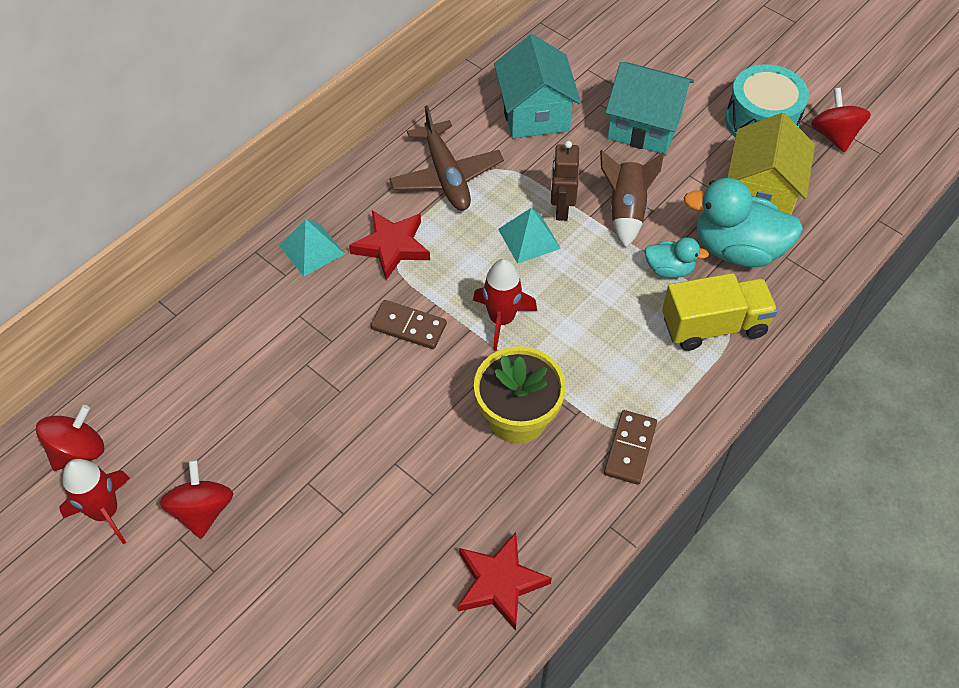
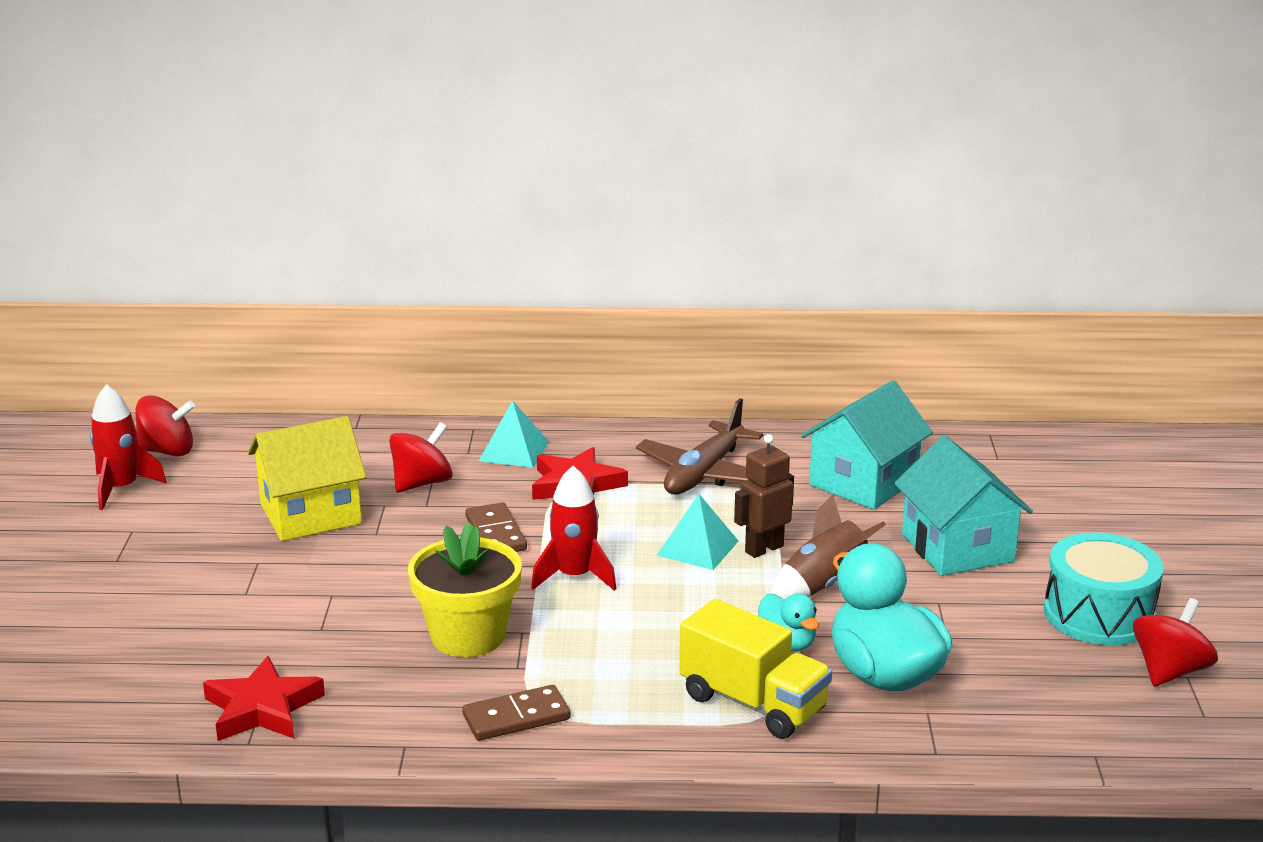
camera: 50 degrees right, 30 degrees down
red spinning top [160,460,233,539] -> red spinning top moved to [389,422,453,492]
yellow house [727,113,815,215] -> yellow house moved to [248,416,366,541]

